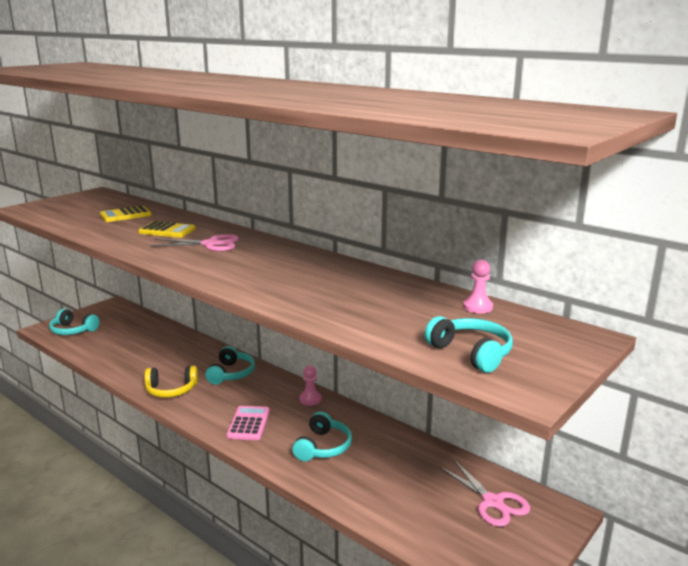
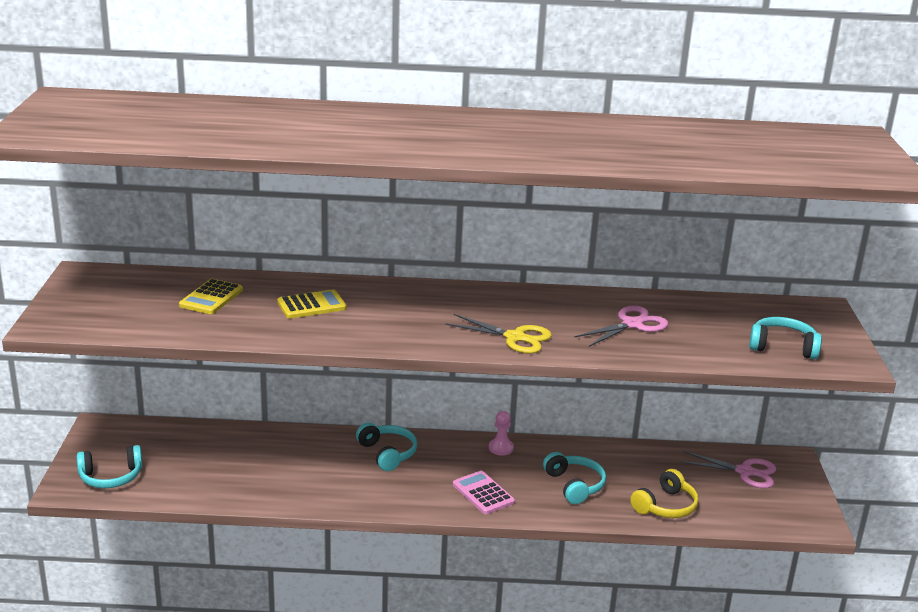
camera: 40 degrees left, 5 degrees up
yellow headphones [144,365,198,398] -> yellow headphones moved to [630,469,699,518]
pink scissors [150,234,239,251] -> pink scissors moved to [575,305,668,347]
pink pawn [463,260,493,313] -> none
none -> yellow scissors [445,314,552,354]

